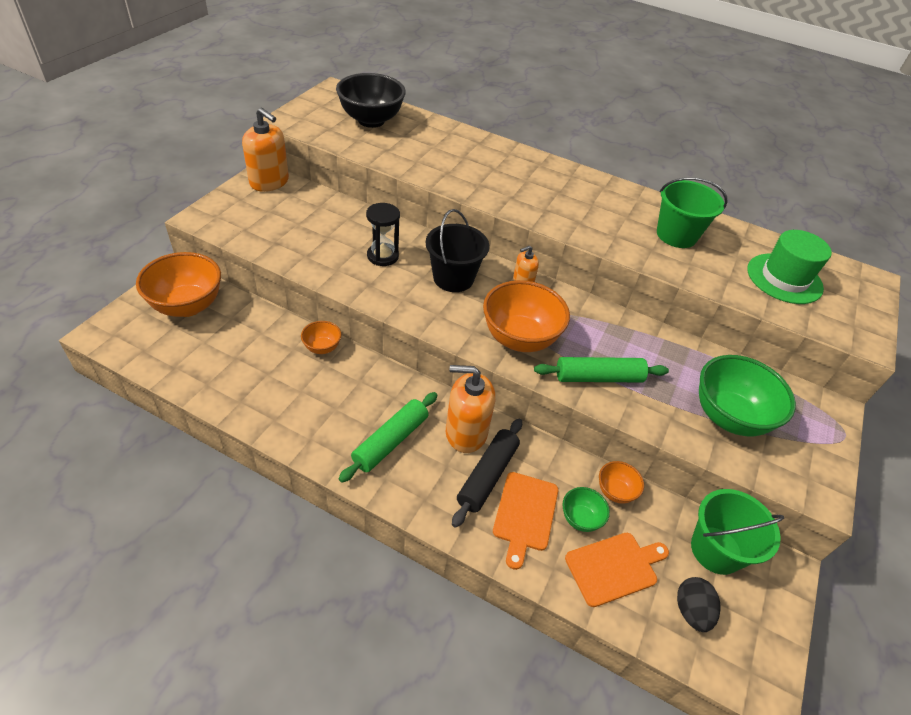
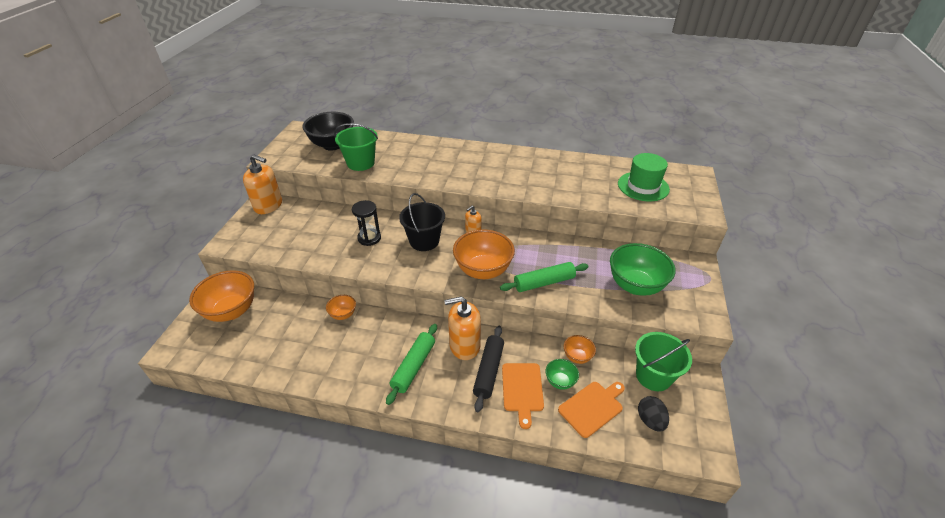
camera: 10 degrees left, 5 degrees down
green bucket [657,177,727,248] -> green bucket moved to [334,123,378,171]

